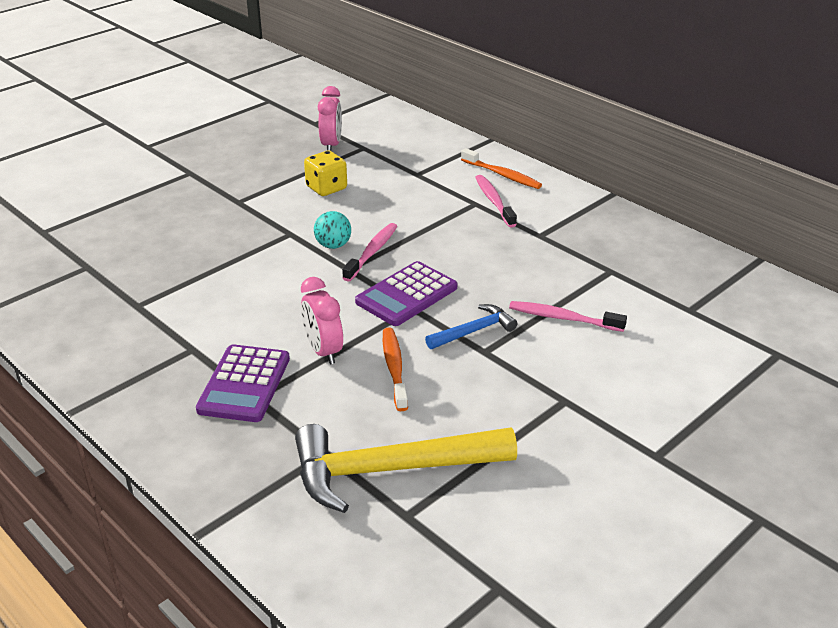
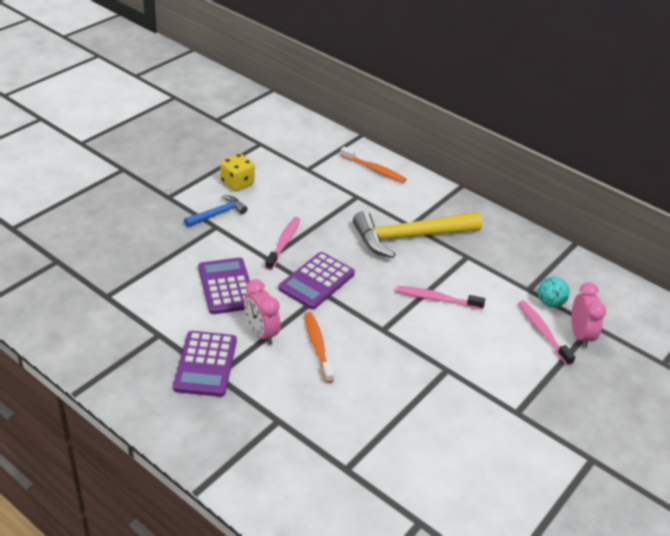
camera: 10 degrees left, 5 degrees up
yellow hammer [295,424,517,513] -> yellow hammer moved to [353,211,482,258]
turquoise ball [314,211,351,249] -> turquoise ball moved to [538,277,570,308]
pink clock [318,86,342,151] -> pink clock moved to [571,282,606,348]
blue hammer [425,304,517,349] -> blue hammer moved to [184,195,248,227]
pink toothbrush [475,175,517,227] -> pink toothbrush moved to [518,301,575,366]
none -> purple calculator [198,258,250,314]

